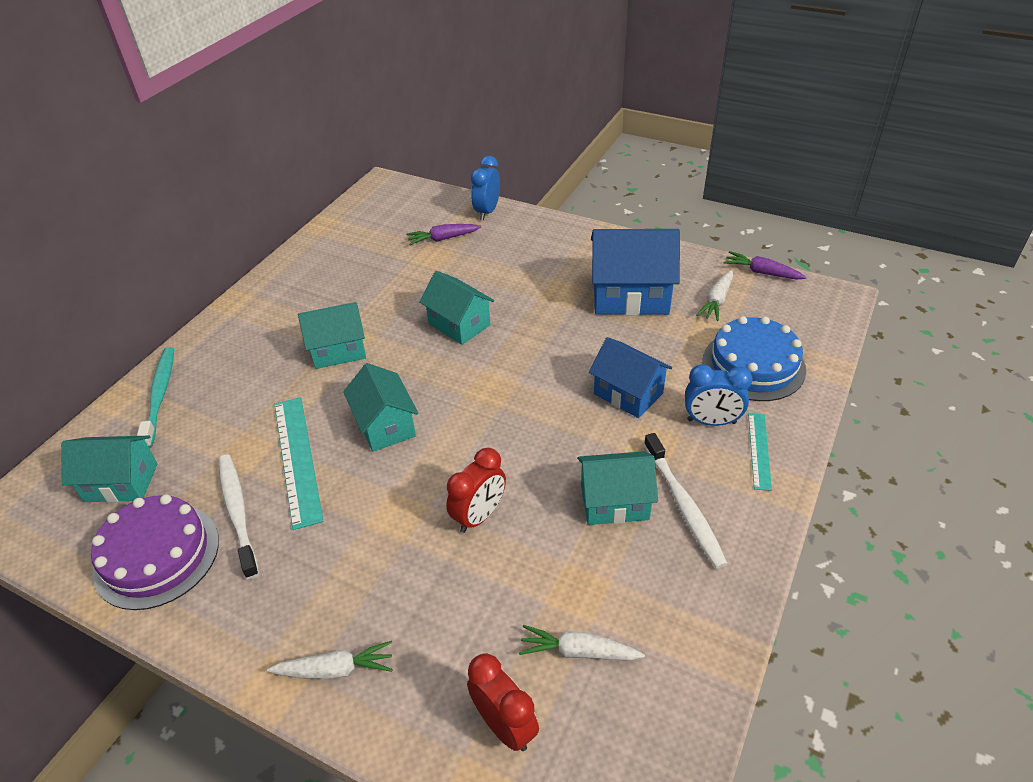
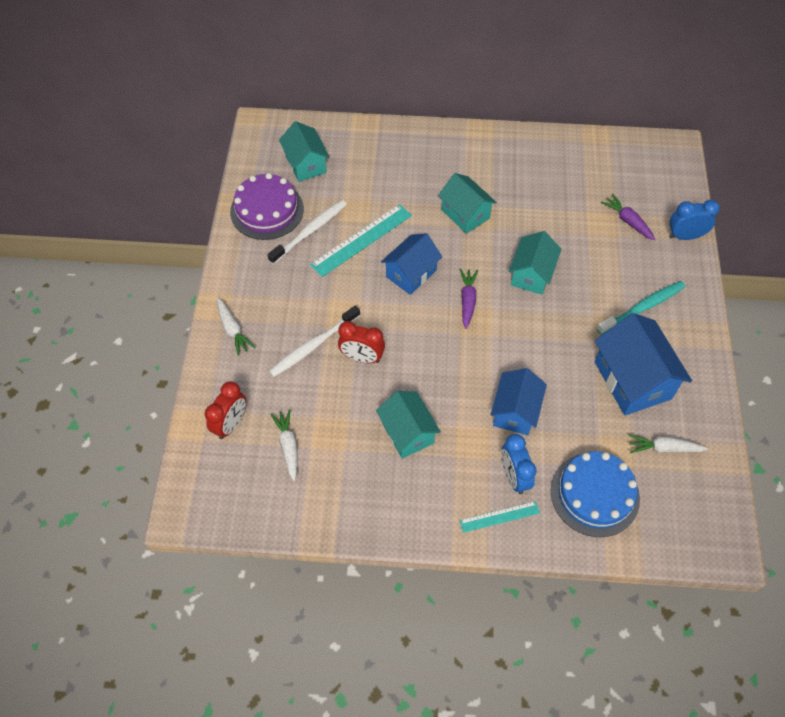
camera: 65 degrees right, 15 degrees up
turquoise toothbrush [137,347,174,449] -> turquoise toothbrush moved to [596,281,685,335]
turquoise house [343,363,418,452] -> blue house [381,233,442,295]
white toothbrush [644,433,728,569] -> white toothbrush moved to [269,305,360,377]
purple carrot [724,251,807,280] -> purple carrot moved to [460,269,478,329]

